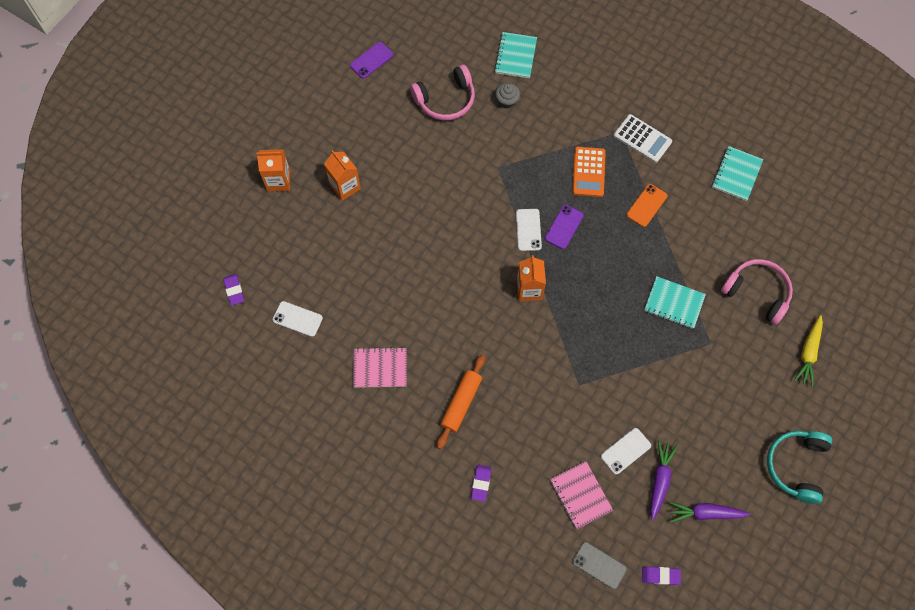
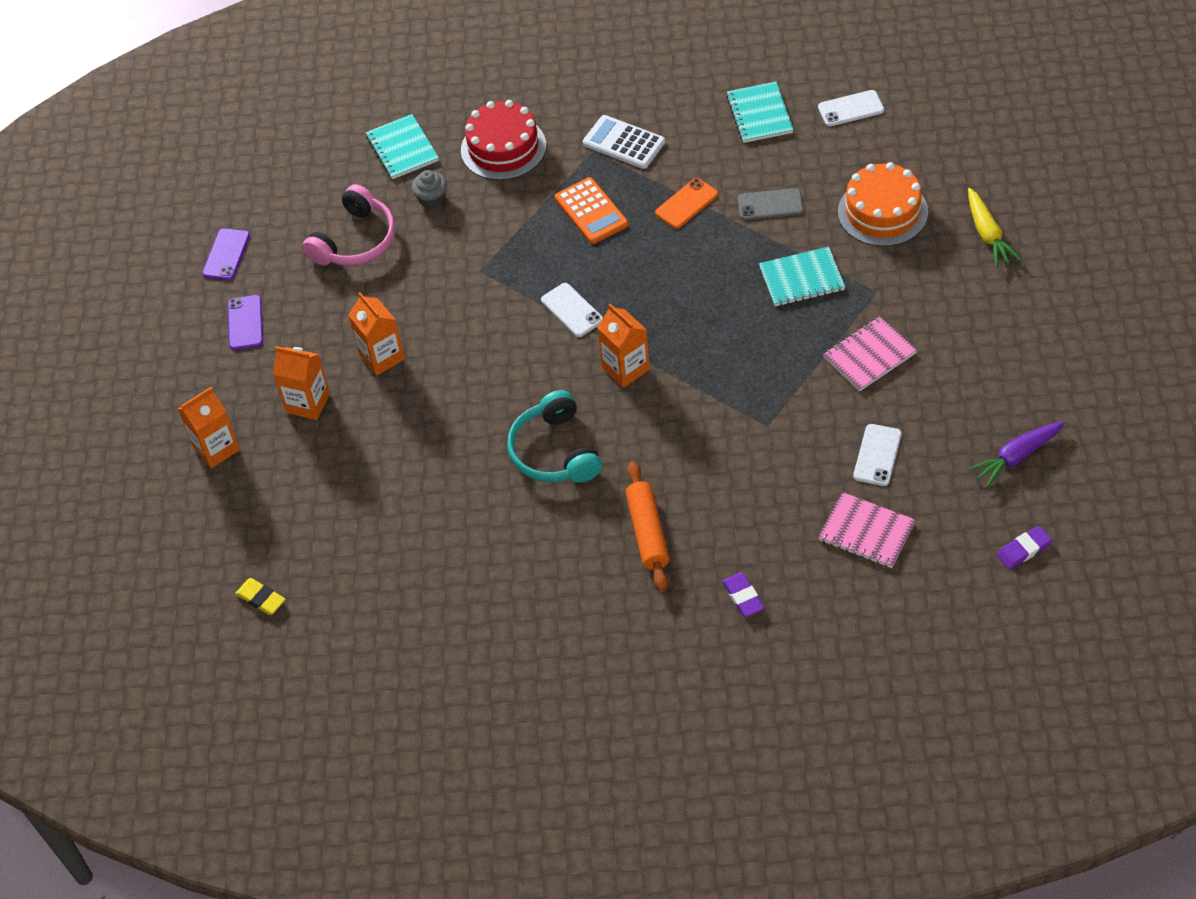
camera: 30 degrees left, 15 degrees down
purple eraser [223,274,244,306] -> yellow eraser [235,578,285,615]
white phone [273,301,323,337] -> white phone moved to [818,90,884,126]
pink notebook [353,347,407,388] -> pink notebook moved to [823,316,917,391]
purple phone [545,205,584,249] -> purple phone moved to [228,295,263,350]
grey phone [572,542,627,589] -> grey phone moved to [738,188,804,220]
white calculator [614,114,672,163] -> white calculator turned 150 degrees counterclockwise [583,115,665,169]
orange phone [627,184,668,227] -> orange phone turned 45 degrees clockwise [655,178,718,229]
purple carrot [650,441,678,520] -> none
pink headphones [721,259,793,325] -> orange cake [838,162,928,247]
turquoise headphones [767,431,832,504] -> turquoise headphones moved to [507,390,602,482]
none -> orange carton [348,292,405,376]
none -> red cake [461,100,546,180]

